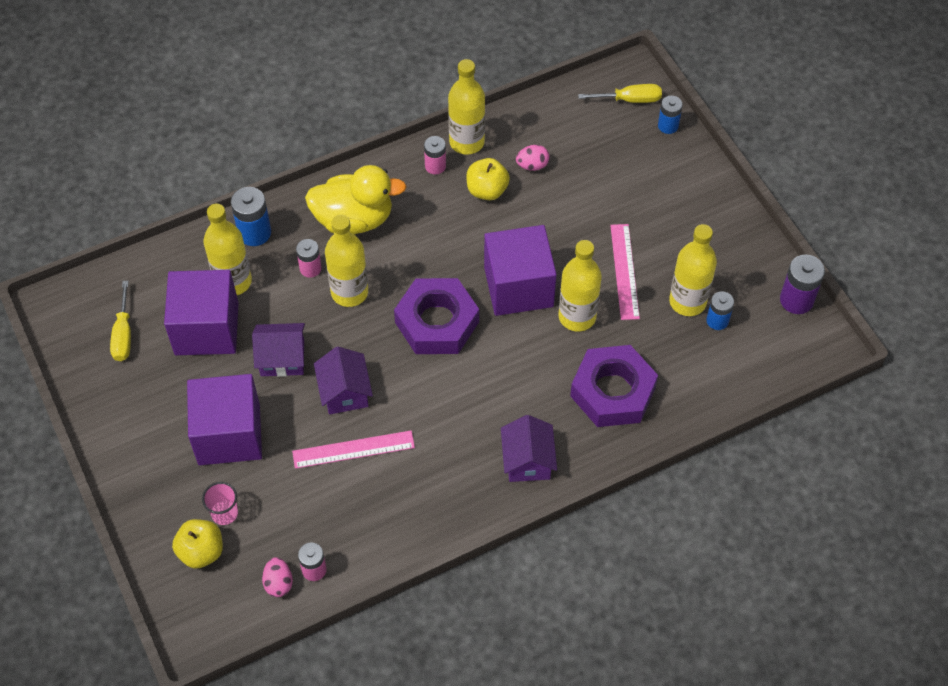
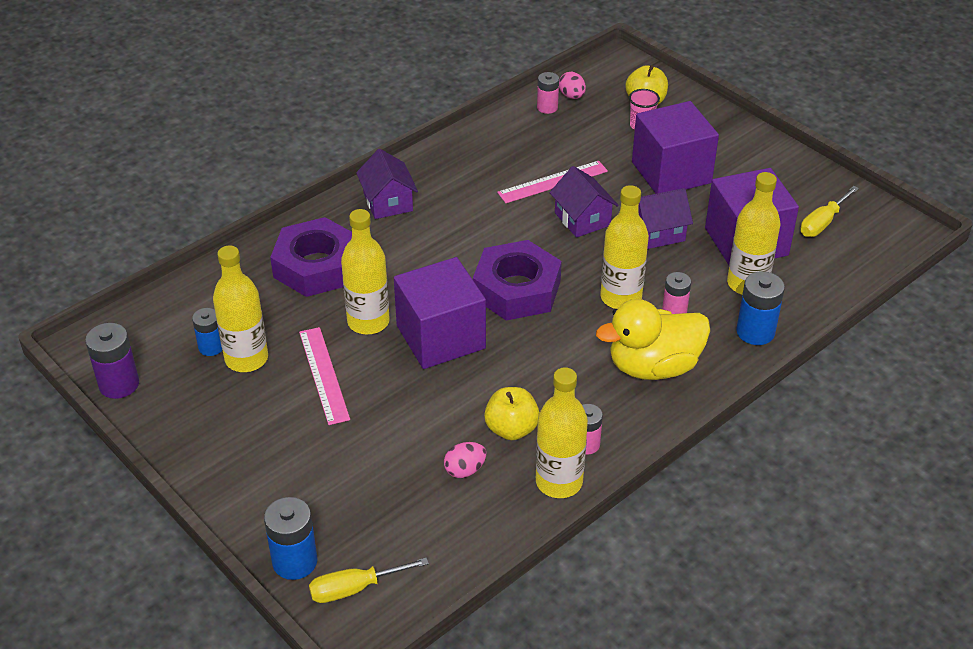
camera: 165 degrees right, 15 degrees down
yellow screwdriver [110,281,131,361] -> yellow screwdriver turned 120 degrees counterclockwise [800,186,859,237]
blue battery [658,96,683,134] -> blue battery [264,497,318,580], size x1.53

